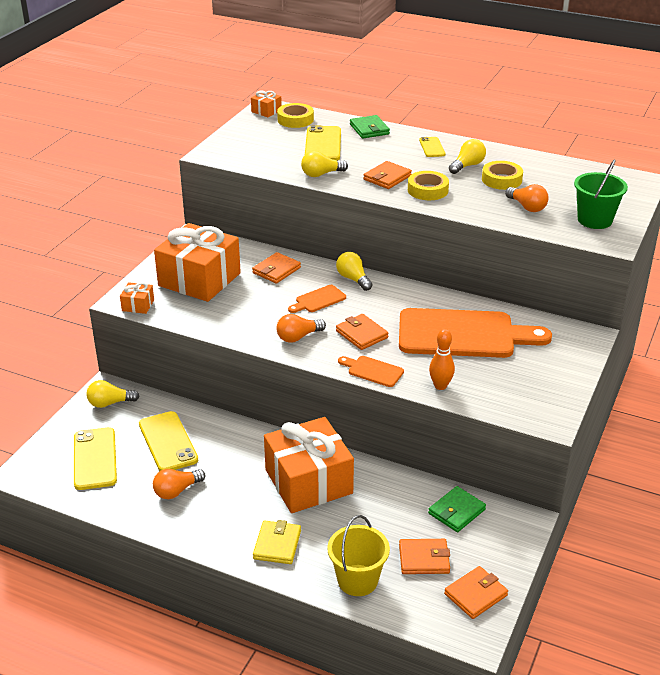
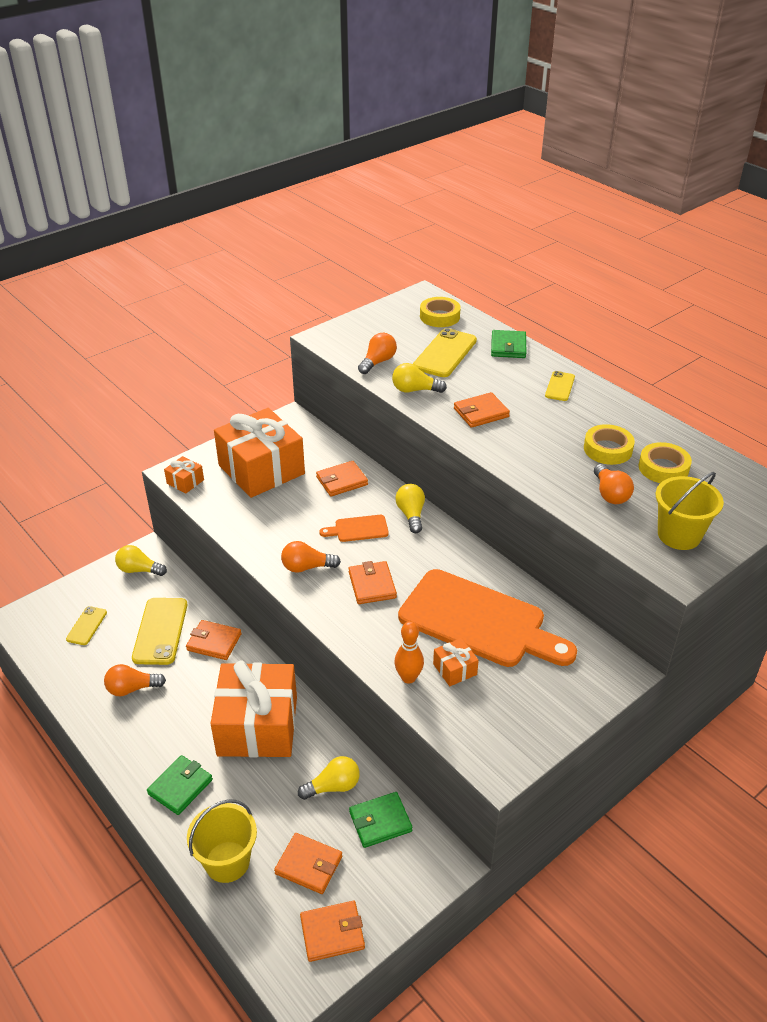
camera: 25 degrees right, 5 degrees up
yellow phone [74,427,117,490] -> yellow phone [66,606,107,645], size x0.56
orange gift [251,91,282,117] -> orange gift moved to [433,638,479,686]
yellow wallet [253,520,301,564] -> green wallet [147,755,213,815]
orange cutting board [338,356,404,387] -> none
yellow tape [408,171,449,200] -> yellow tape moved to [638,442,692,483]
yellow light bulb [449,139,486,174] -> yellow light bulb moved to [298,756,360,800]
green bucket [574,160,628,229] -> yellow bucket [655,472,724,550]
none -> orange wallet [186,620,241,660]
none -> orange light bulb [358,333,397,374]

